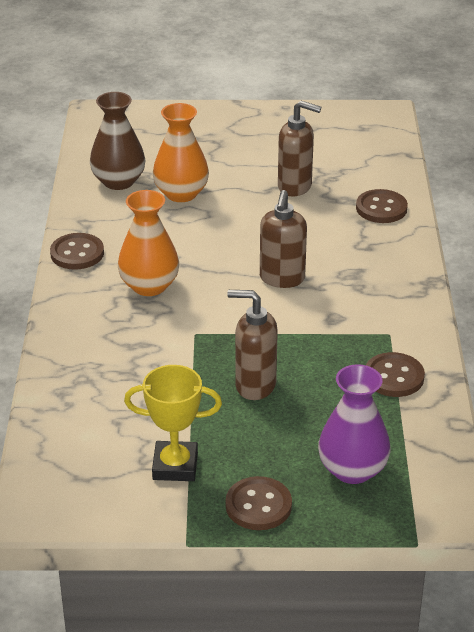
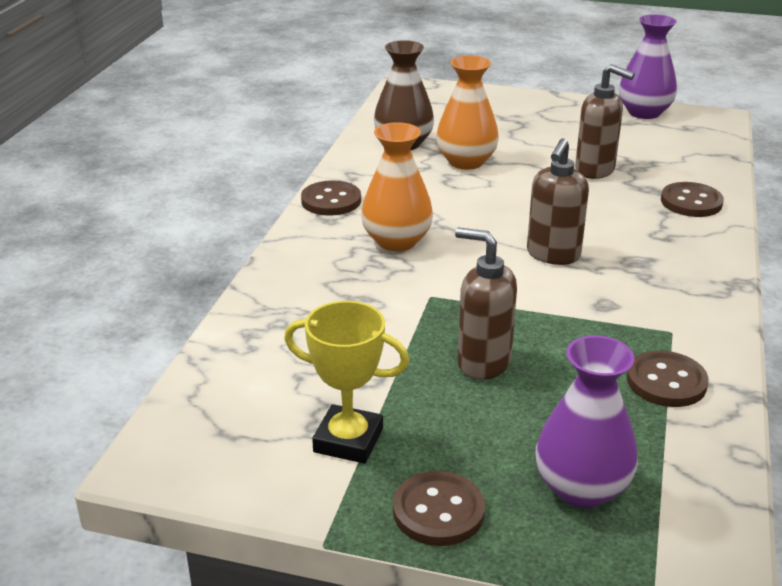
camera: 15 degrees right, 5 degrees down
none -> purple vase [619,14,677,119]

